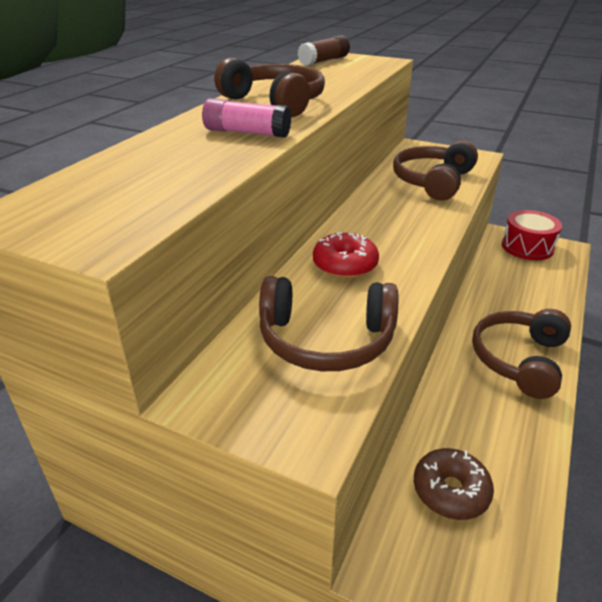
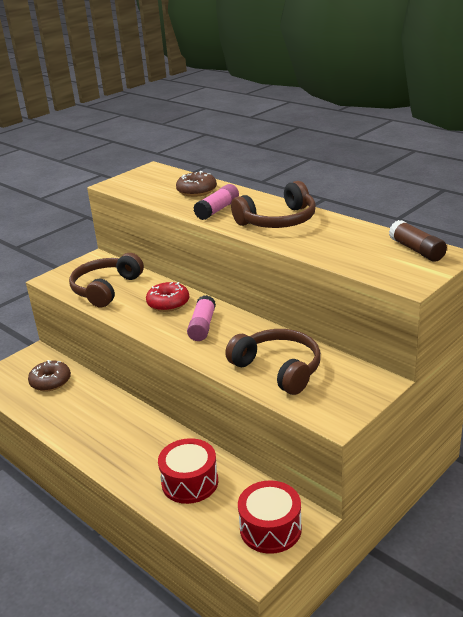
camera: 110 degrees right, 5 degrees down
brown headphones [472,309,571,399] -> none
none -> red drum [158,438,218,504]
none -> brown donut [176,171,217,197]
none -> pink glue stick [187,295,216,341]

